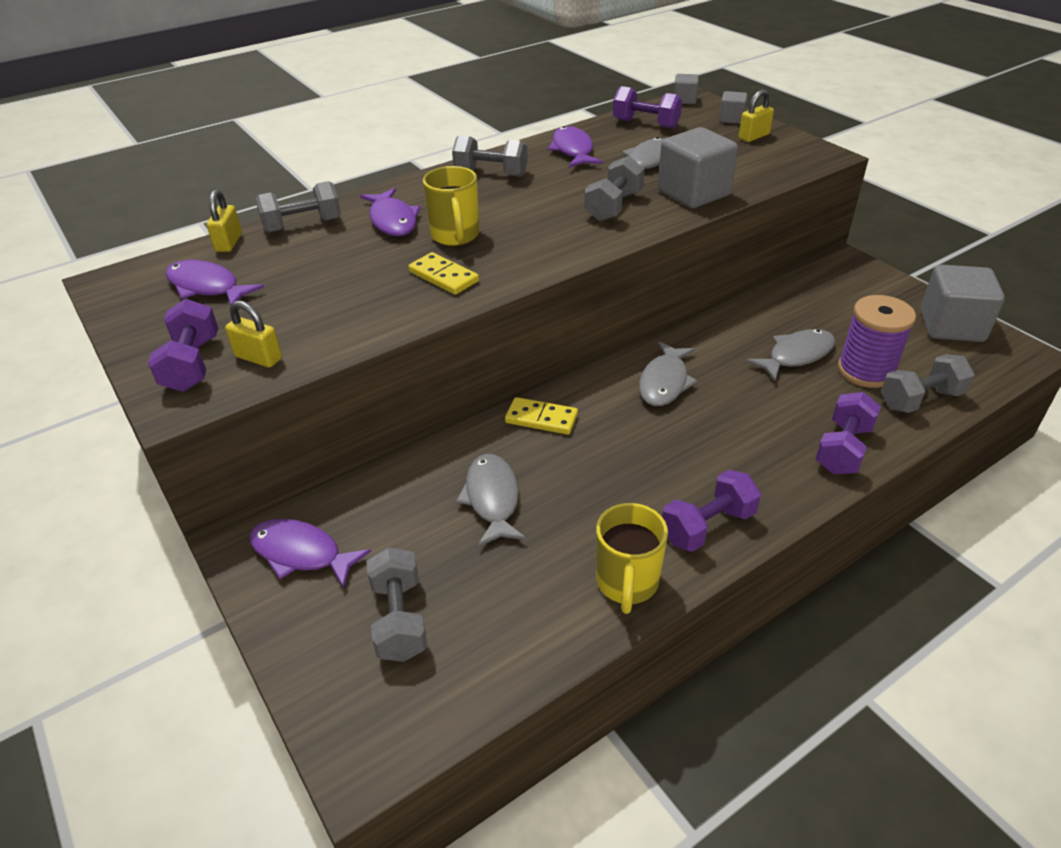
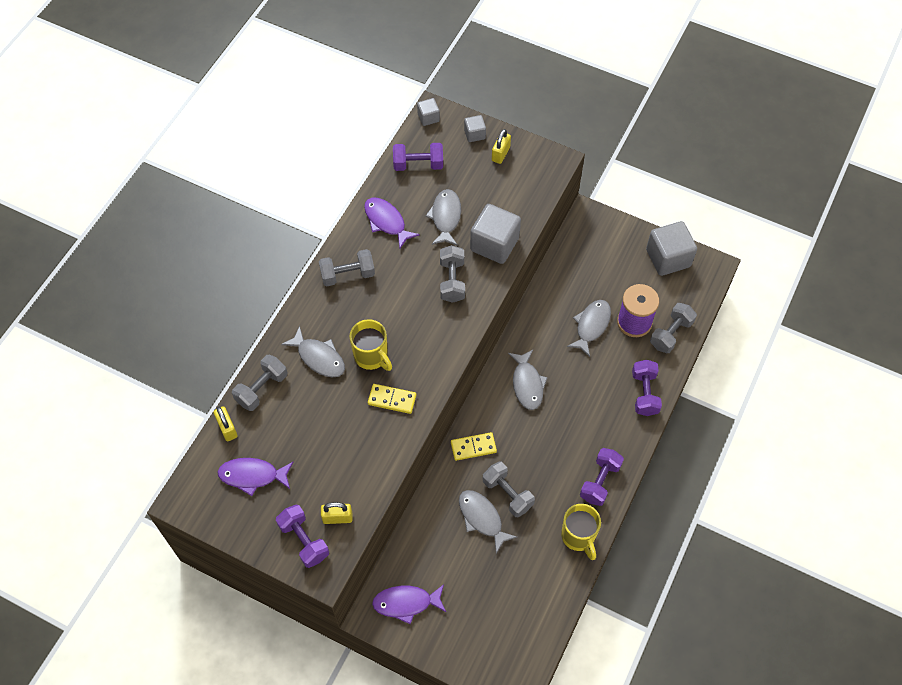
camera: 30 degrees left, 20 degrees up
purple fish [360,188,420,236] -> grey fish [281,326,345,378]
grey dumbbell [366,547,427,662] -> grey dumbbell moved to [483,461,535,517]

